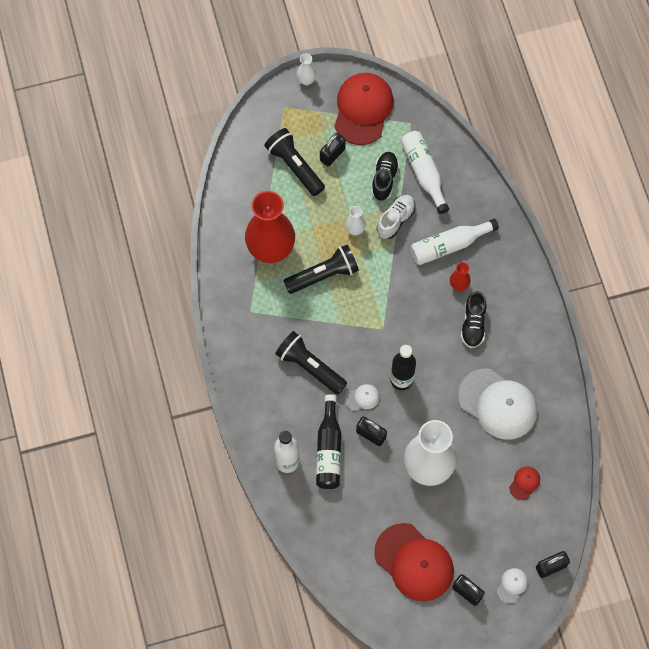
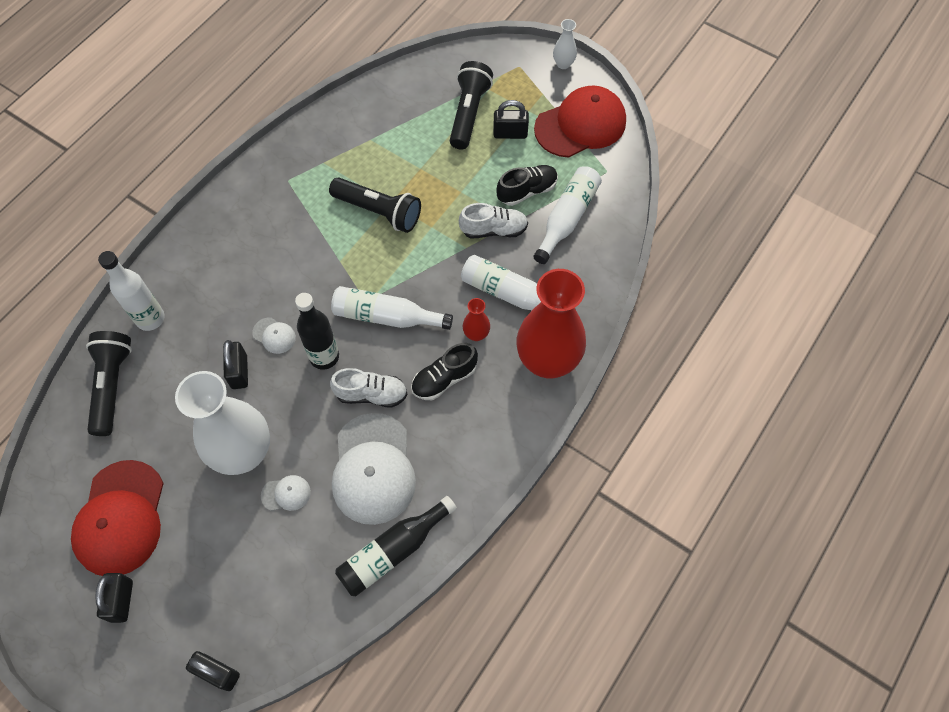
camera: 50 degrees right, 5 degrees down
red vase [245,191,295,263] -> red vase moved to [517,269,586,378]
black flashlight [275,331,347,395] -> black flashlight moved to [86,331,132,436]
black bottle [316,394,341,489] -> black bottle moved to [335,496,457,596]
white vase [345,206,366,235] -> none
white cap [497,568,528,603] -> white cap moved to [261,475,311,511]
red cap [509,466,540,500] -> none
none -> white shoe [330,368,408,408]
none -> white bottle [331,286,453,330]

